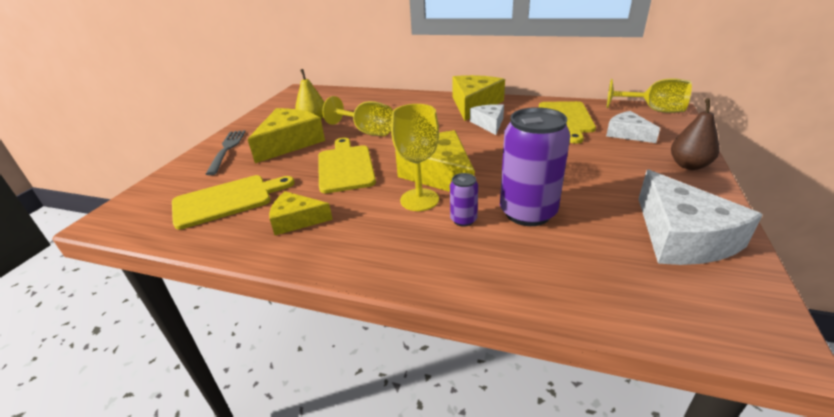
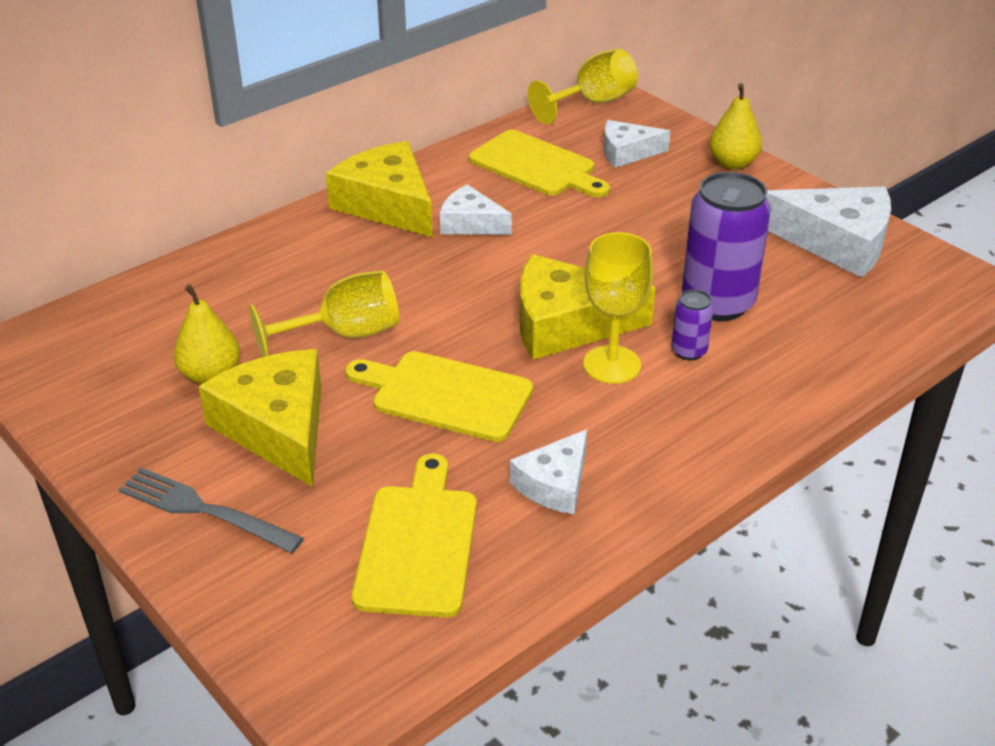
camera: 60 degrees left, 5 degrees up
yellow cheese [269,191,333,235] -> white cheese [510,429,587,515]
brown pear [671,98,719,170] -> yellow pear [709,83,762,169]

